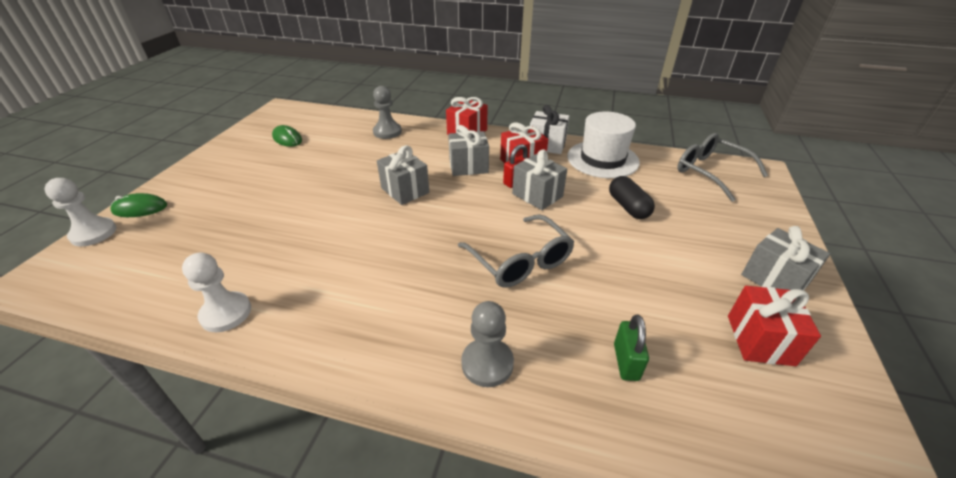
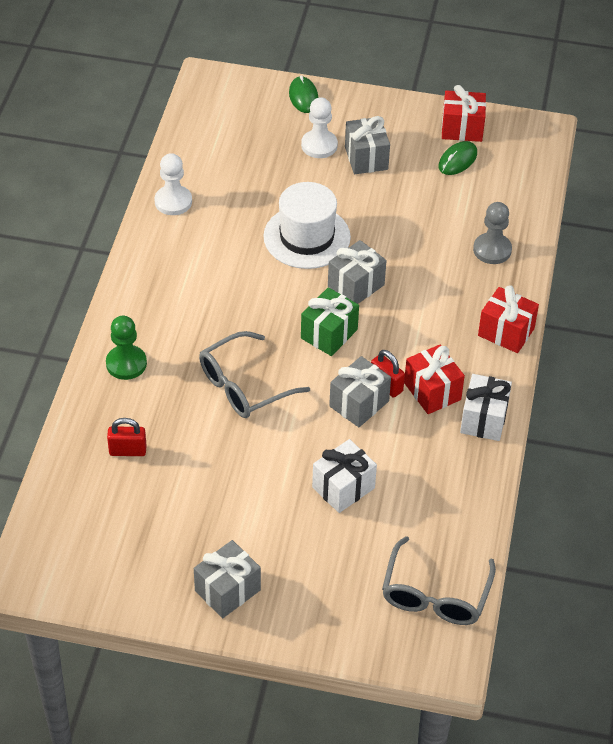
camera: 85 degrees right, 10 degrees up
white pawn [44,178,117,246] -> white pawn moved to [301,97,338,158]
grey gift [448,125,489,176] -> grey gift moved to [345,116,390,174]
grey pawn [461,301,514,387] -> green pawn [106,316,147,380]
white hat [567,112,640,178] -> white hat moved to [263,182,351,269]
black capsule [609,176,655,219] -> white gift [312,439,377,513]
green padlock [614,315,649,381] -> red padlock [107,418,147,456]
grey glasses [677,133,768,202] -> grey glasses turned 150 degrees clockwise [382,536,496,625]
red gift [728,286,821,366] -> red gift moved to [442,85,486,142]
none -> green gift [301,287,359,356]

